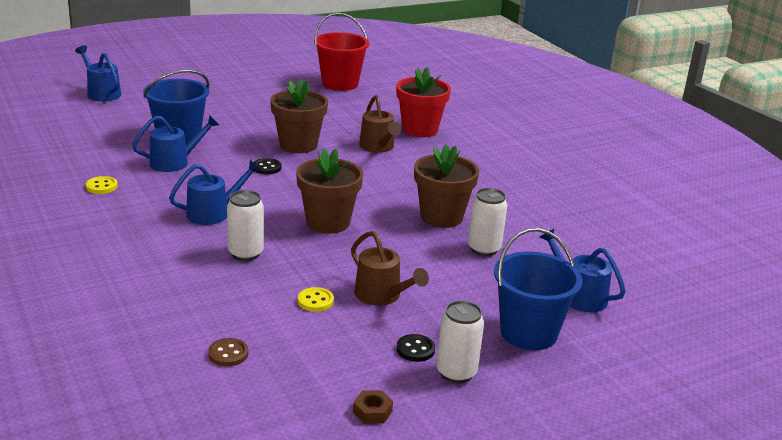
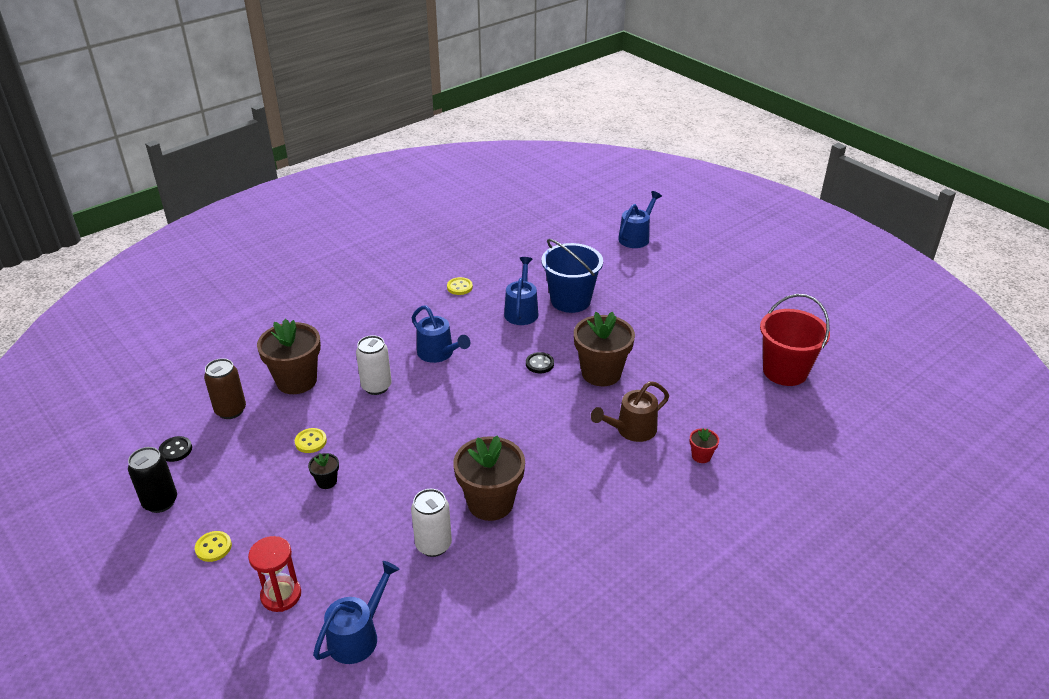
camera: 80 degrees right, 10 degrees up
blue watering can [132,115,219,172] -> blue watering can turned 135 degrees counterclockwise [504,257,538,325]
brown button [208,338,248,366] -> brown can [204,358,246,419]
brown flower pot [296,149,363,234] -> brown flower pot moved to [257,319,321,394]
brown watering can [351,231,429,306] -> black flower pot [308,453,339,489]
brown nut [353,390,393,424] -> black can [128,447,177,513]
red flower pot [396,67,451,137] -> red flower pot [690,428,719,463], size x0.44
black button [396,334,435,362] -> black button moved to [159,436,192,462]
white can [436,300,484,383] -> yellow button [195,531,232,562]
blue bucket [494,228,583,350] -> red hourglass [248,536,301,612]

